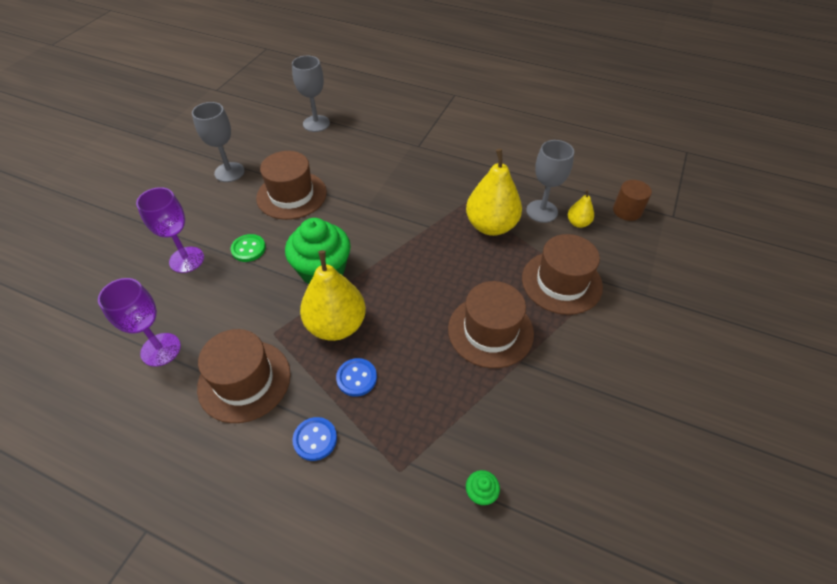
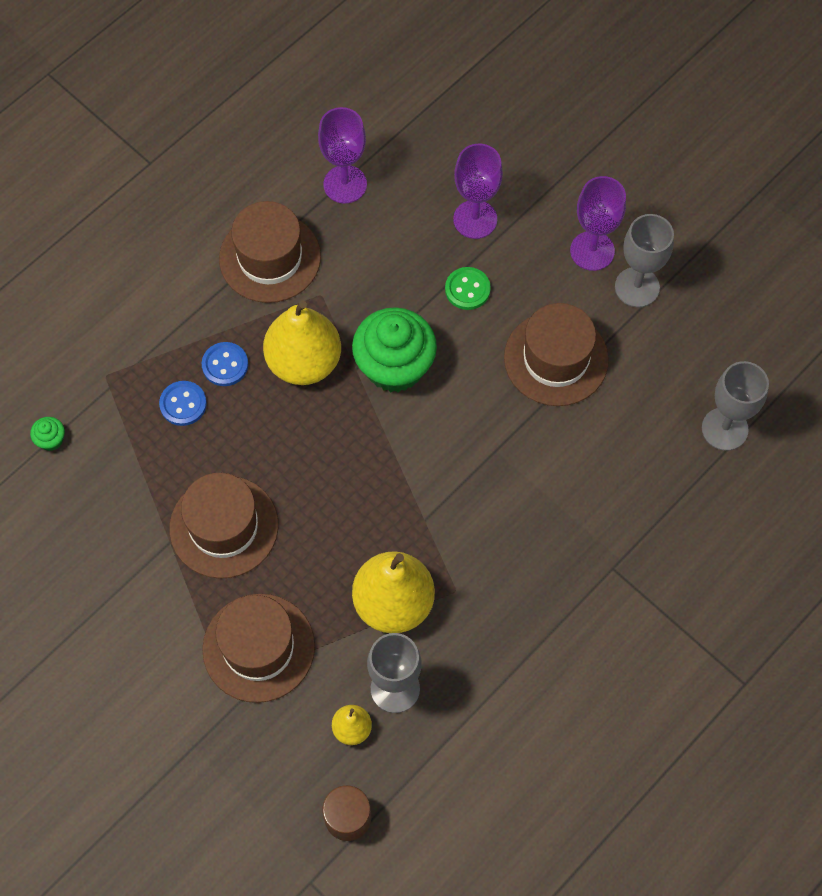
camera: 110 degrees right, 15 degrees up
blue button [292,417,337,461] -> blue button moved to [159,381,207,426]
none -> purple goblet [570,176,626,271]

